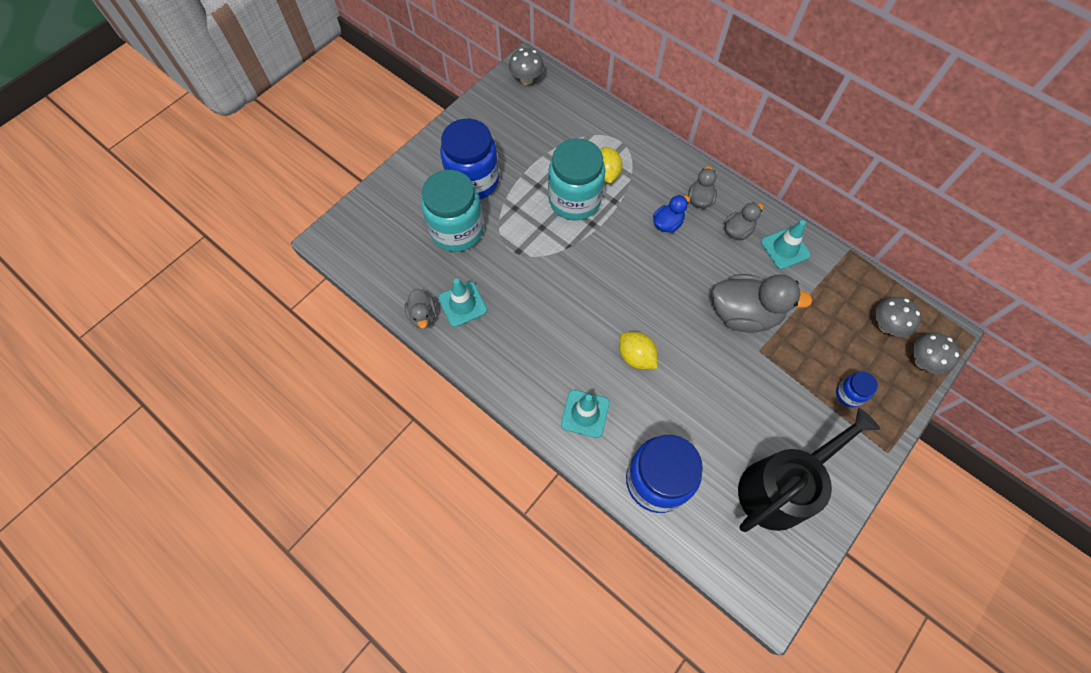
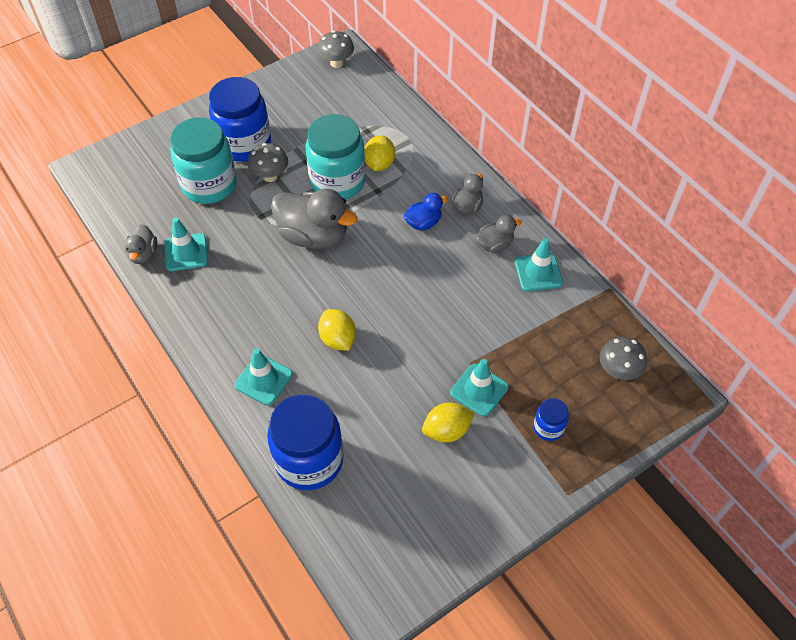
camera: 15 degrees right, 10 degrees down
grey duck [712,274,813,333] -> grey duck moved to [271,189,358,249]
black watering can [738,408,880,532] -> none
grey mushroom [913,333,960,375] -> grey mushroom moved to [248,143,288,182]
none -> yellow lemon [422,403,475,442]
none -> turquoise traffic cone [450,359,509,417]

